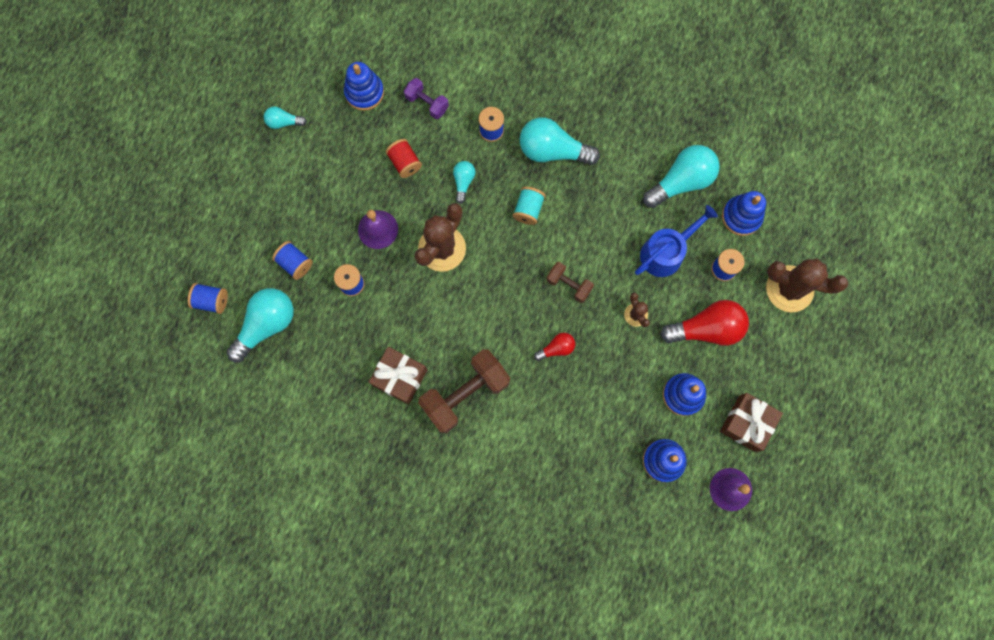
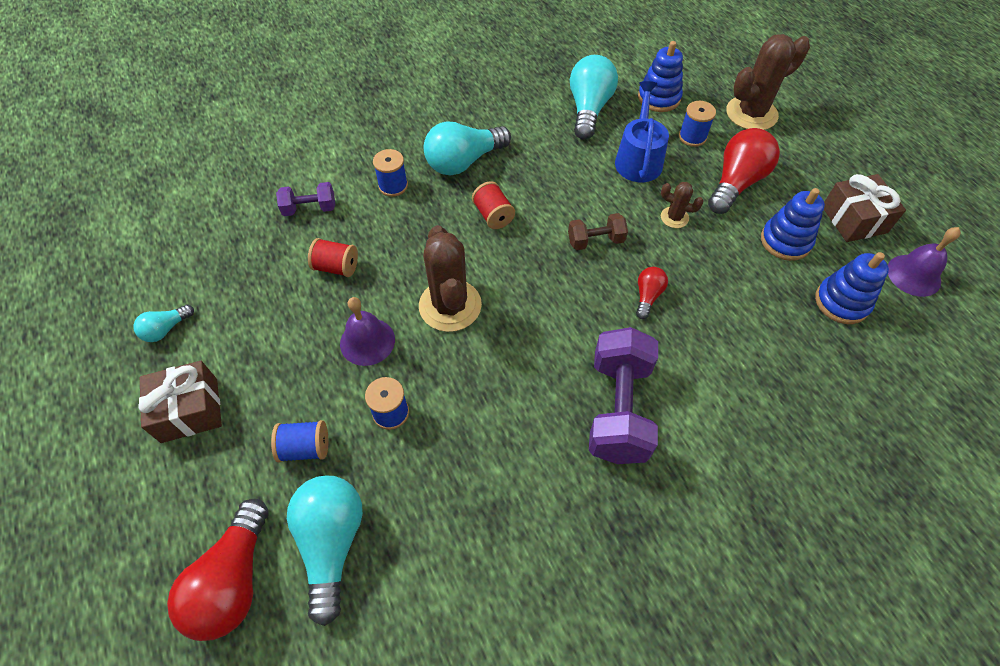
camera: 45 degrees left, 20 degrees down
blue spool [188,283,228,314] -> red light bulb [167,499,269,641]
blue stacking toy [344,62,384,111] -> none
brown gift [369,347,427,405] -> brown gift moved to [139,361,222,443]
brown dumbbell [418,349,510,433] -> purple dumbbell [589,327,658,464]
turquoise light bulb [453,161,475,204] -> none
turquoise spool [513,187,545,225] -> red spool [472,181,515,229]

